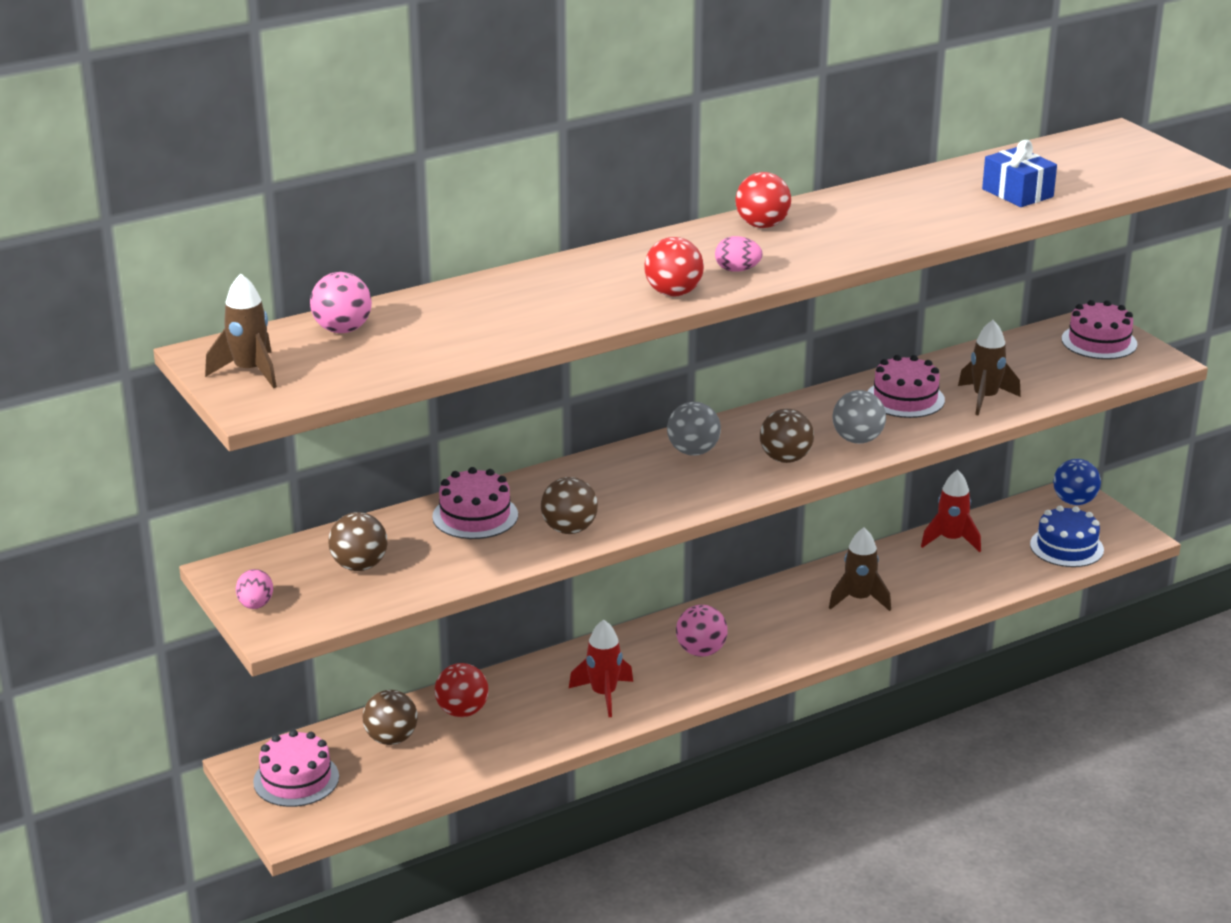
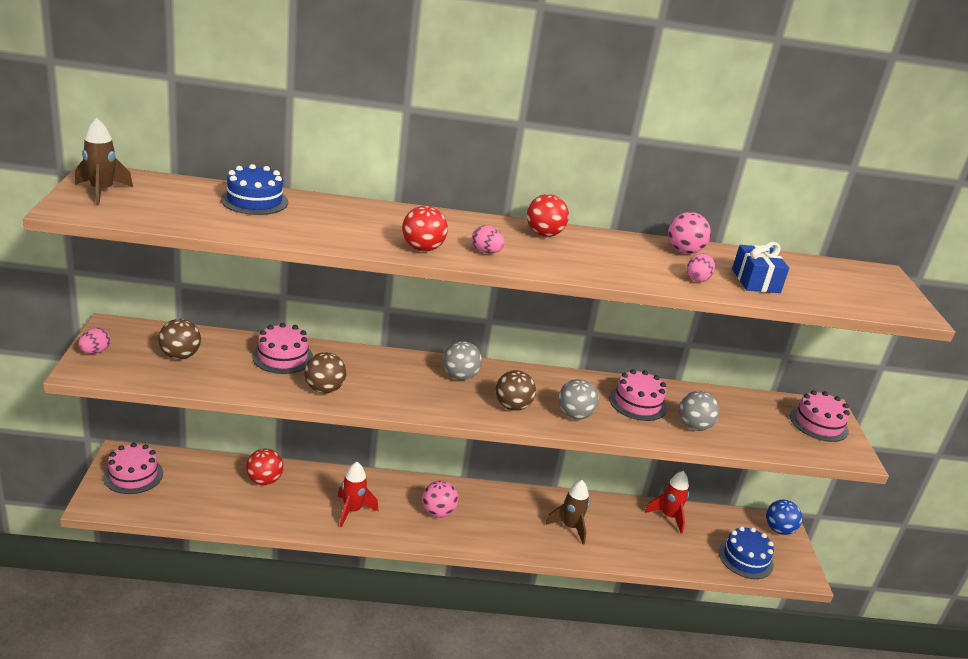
camera: 25 degrees right, 0 degrees up
pink ball [310,272,372,333] -> pink ball moved to [668,212,711,254]
brown ball [362,690,418,745] -> none
brown rocket [958,320,1021,416] -> grey ball [679,391,720,431]
none -> blue cake [221,164,288,215]
none -> pink egg [687,253,715,282]

